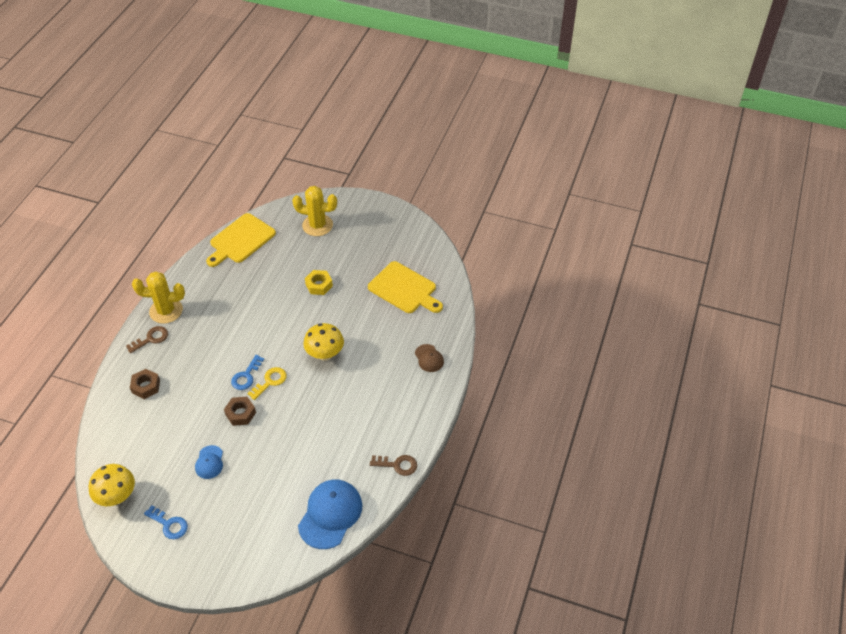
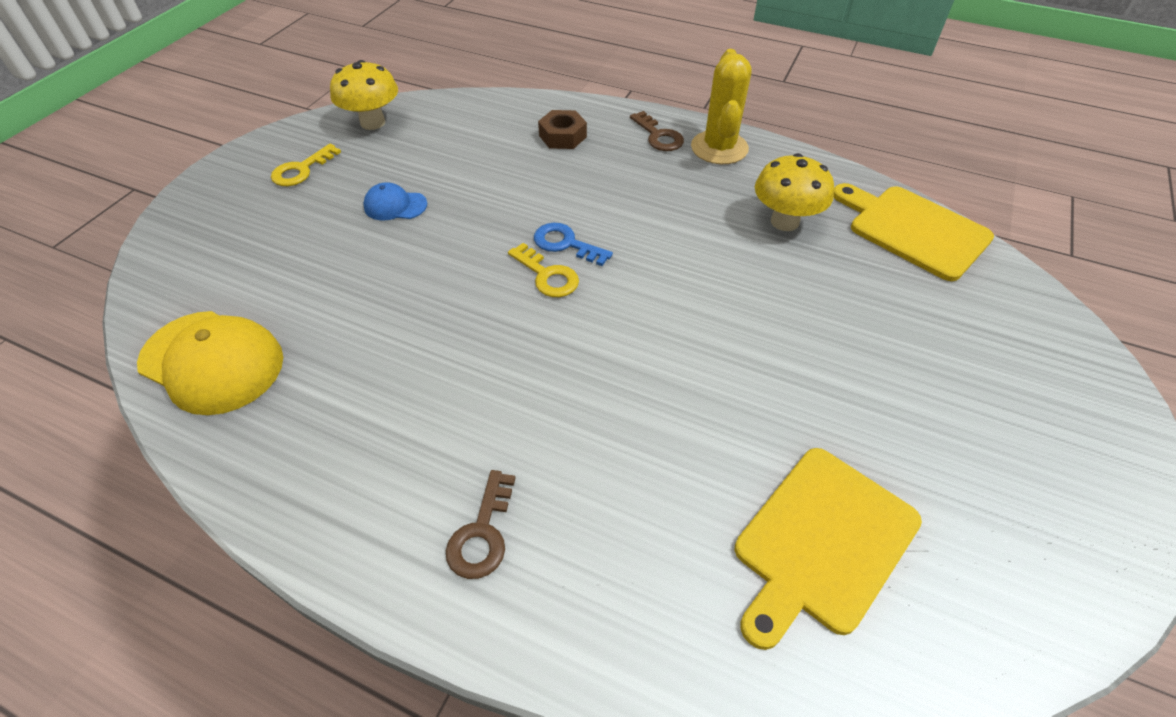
camera: 95 degrees right, 0 degrees up
blue key [144,505,188,539] -> yellow key [271,144,341,186]
brown nut [224,397,256,426] -> none
yellow cactus [292,186,337,236] -> none
blue cap [298,479,363,549] -> yellow cap [137,311,283,415]
yellow mushroom [303,323,344,361] -> yellow mushroom moved to [755,153,834,231]
yellow nut [305,270,333,295] -> none
brown key [370,455,417,476] -> brown key moved to [446,470,516,579]
brown cap [415,344,444,372] -> none

